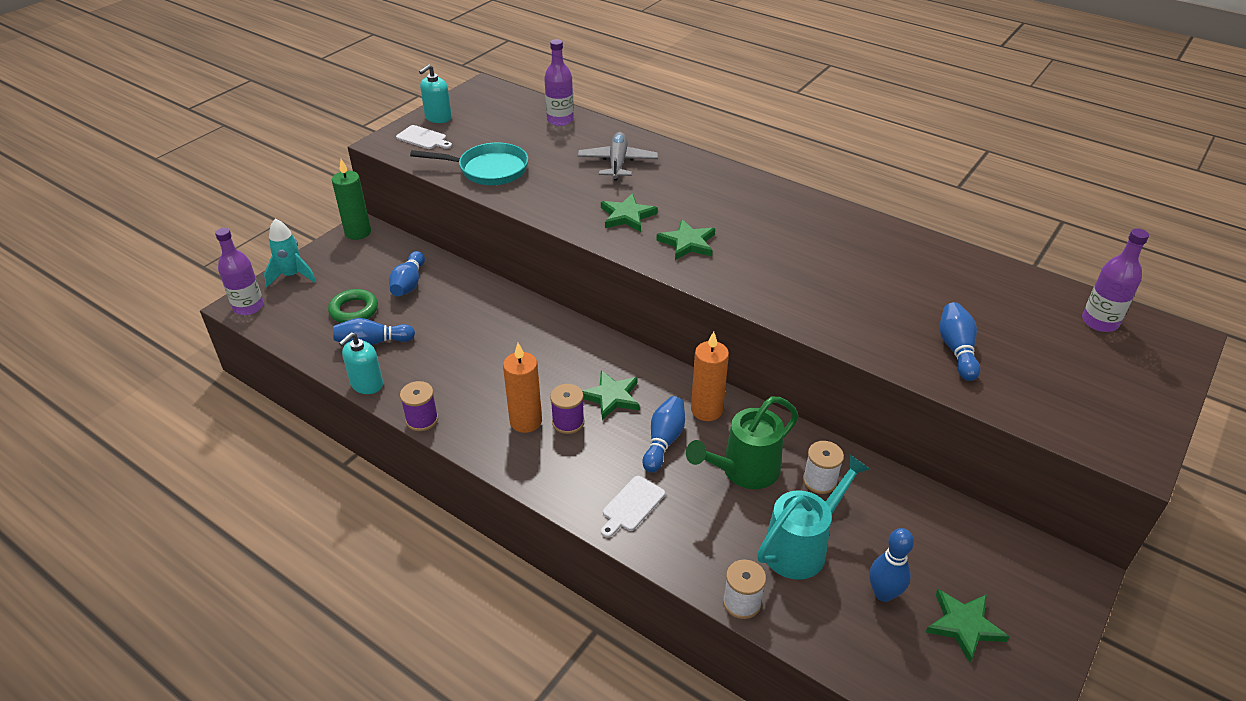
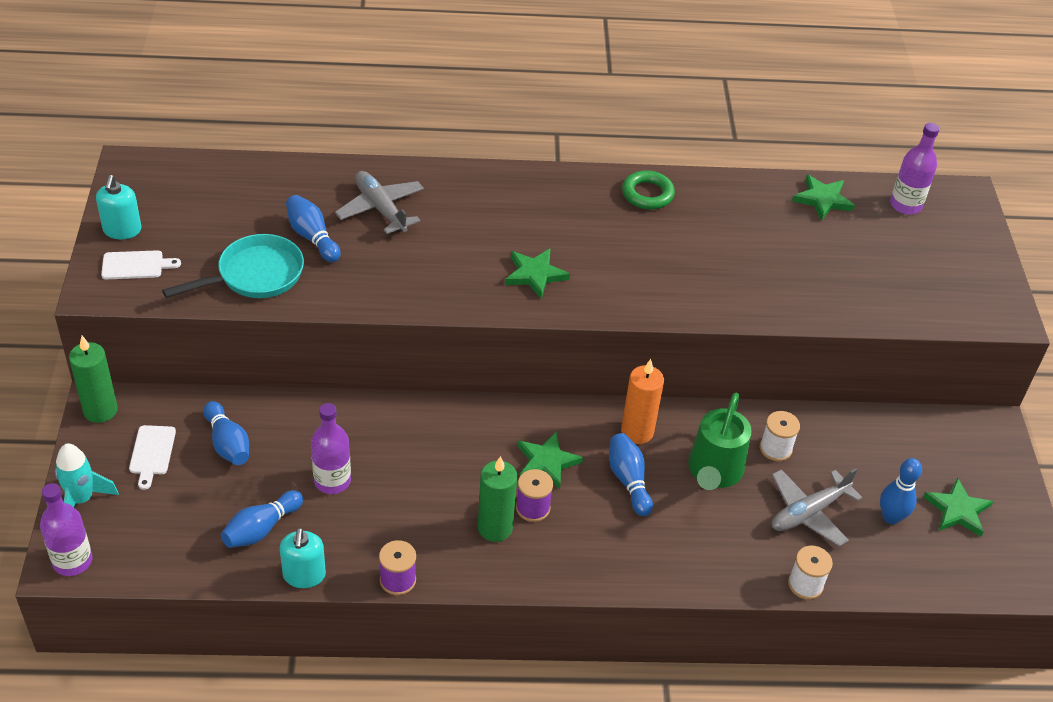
camera: 40 degrees left, 5 degrees up
green ring [328,289,378,323] -> green ring moved to [622,170,675,209]
orange candle [503,343,542,433] -> green candle [478,456,517,542]
purple bottle [544,39,574,126] -> purple bottle moved to [311,403,351,494]
green star [601,193,658,232] -> green star moved to [792,175,855,221]
white cutting board [601,476,665,538] -> white cutting board moved to [129,425,176,490]
turquoise watering can [757,455,870,580] -> grey plane [772,468,863,547]
blue bowling pin [940,302,981,381] -> blue bowling pin moved to [286,195,341,262]

